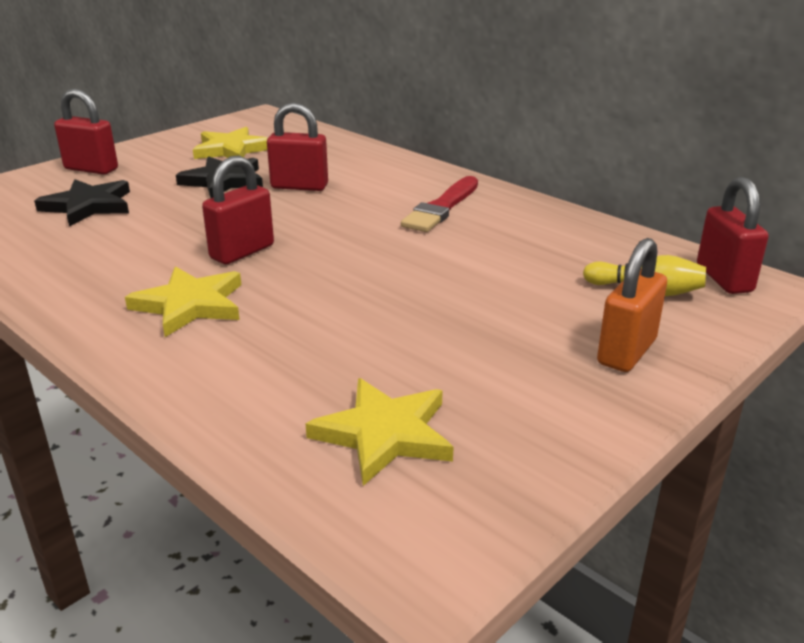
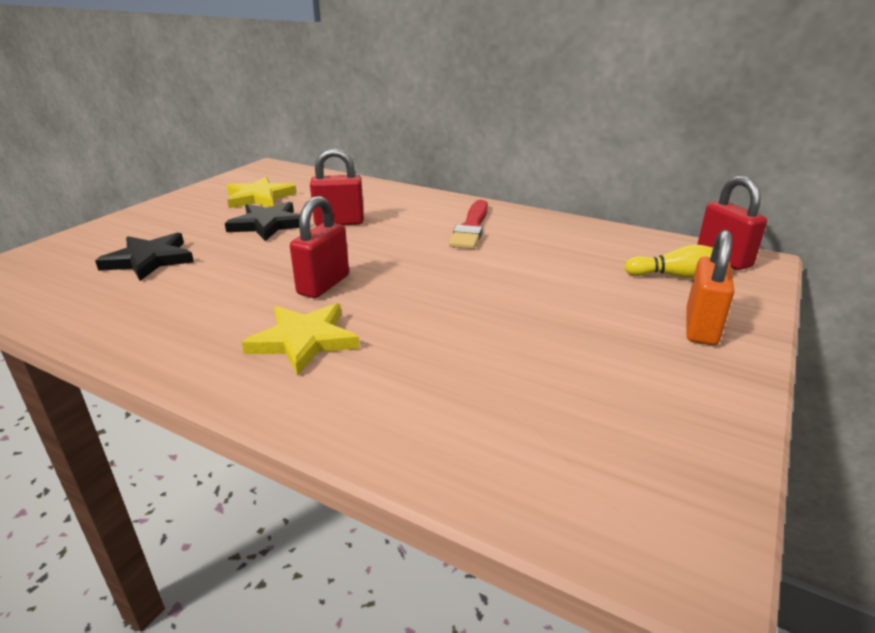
camera: 15 degrees left, 0 degrees up
red padlock [54,89,118,175] -> none
yellow star [306,378,453,486] -> none

